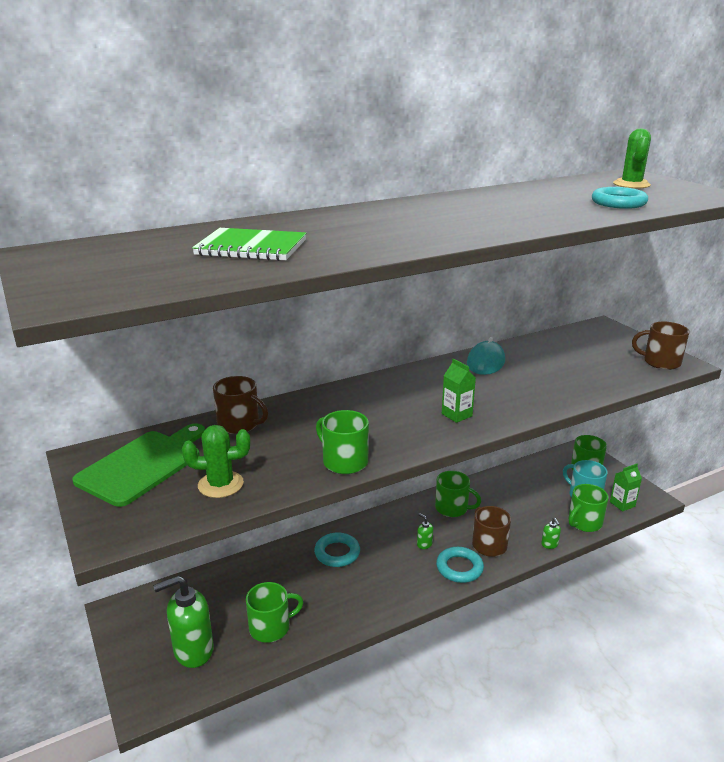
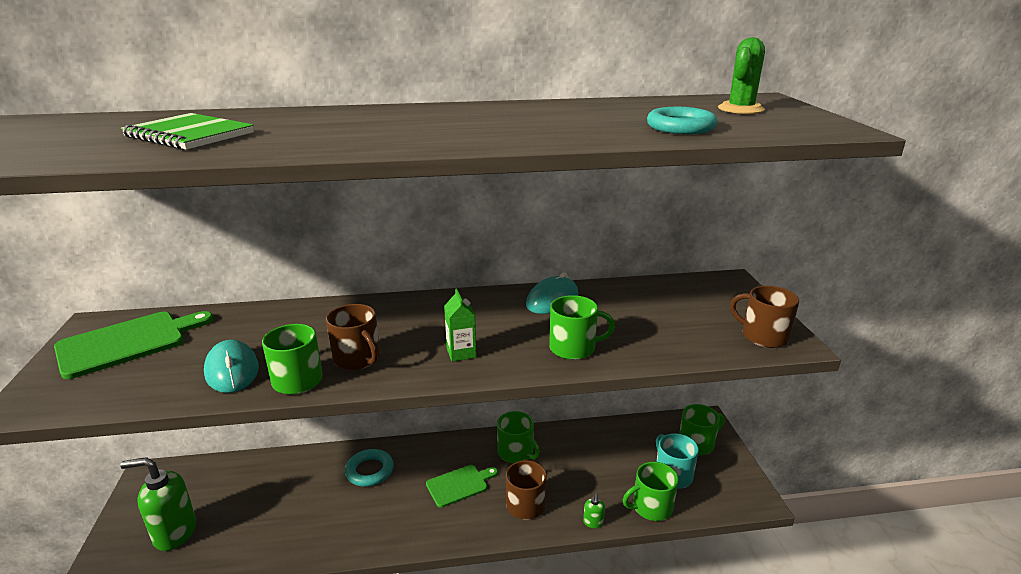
camera: 20 degrees right, 0 degrees up
green cactus [182,425,250,498] -> none
brown mug [213,376,268,434] -> brown mug moved to [326,304,380,370]
green mug [246,582,303,643] -> green mug moved to [549,295,615,360]
green soap dispenser [417,513,433,549] -> green cutting board [426,465,498,508]
turquoise ring [436,547,484,583] -> none
green carton [610,464,642,512] -> none
none -> turquoise mouse [204,340,259,393]

